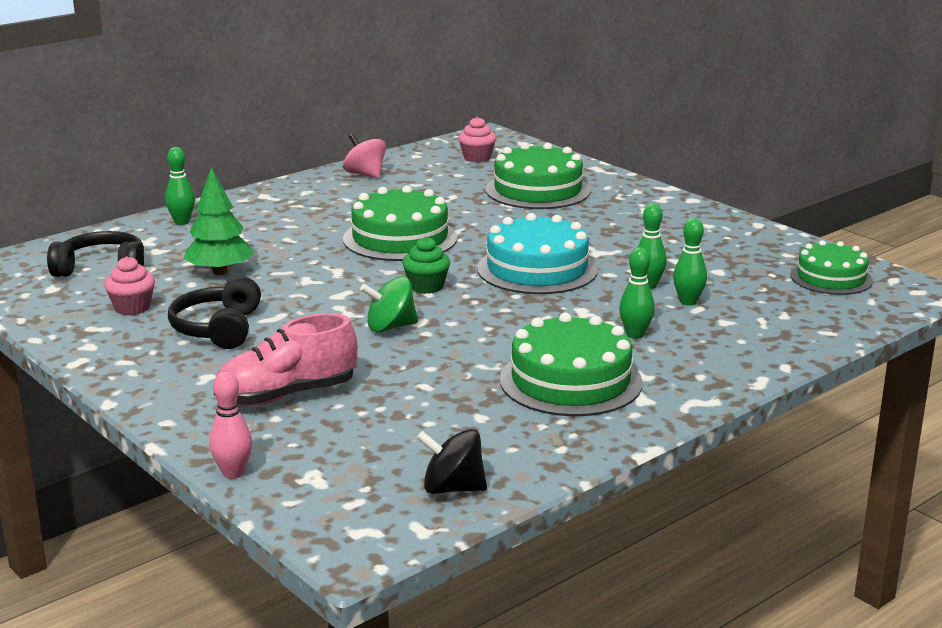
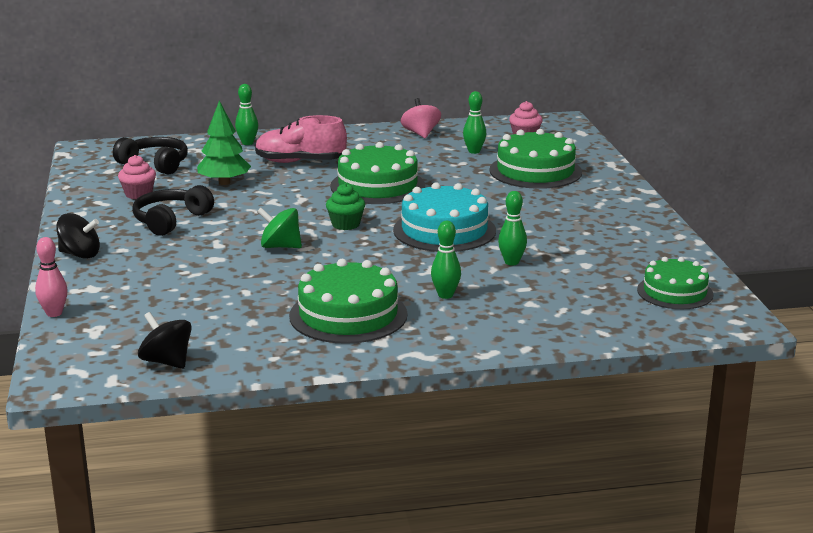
camera: 30 degrees right, 0 degrees up
pink shoe [214,313,357,406] -> pink shoe moved to [255,115,347,163]
green bowling pin [673,218,707,306] -> green bowling pin moved to [463,91,486,154]
none -> black spinning top [56,213,100,259]

